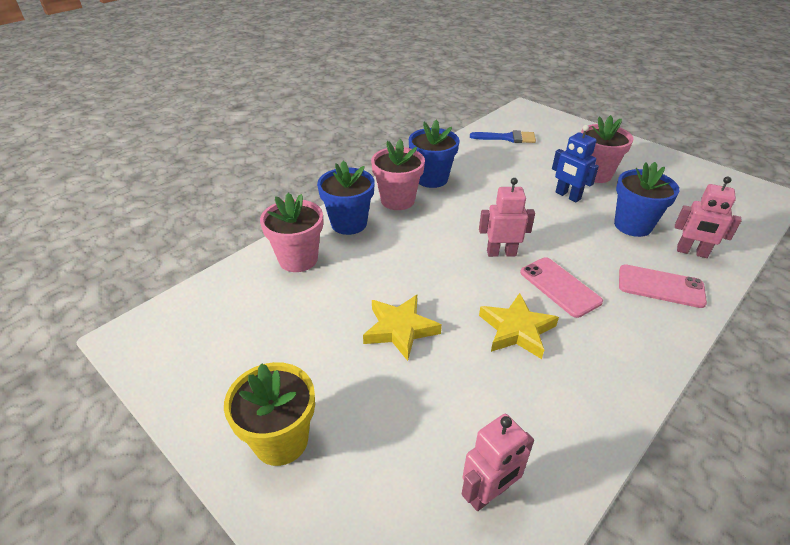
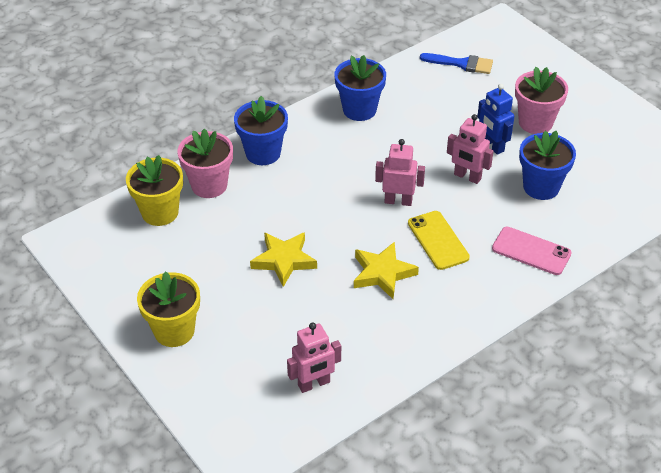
camera: 10 degrees right, 5 degrees up
pink flower pot [371,139,425,210] -> none
pink phone [520,257,603,318] -> yellow phone [408,211,470,270]
pink robot [675,176,742,258] -> pink robot moved to [447,114,493,184]
none -> yellow flower pot [126,155,183,226]

